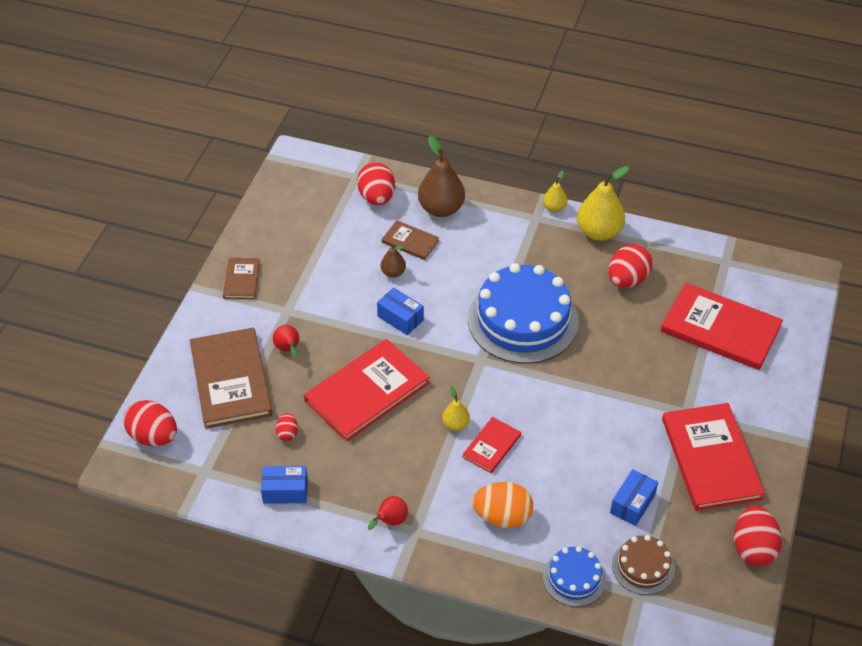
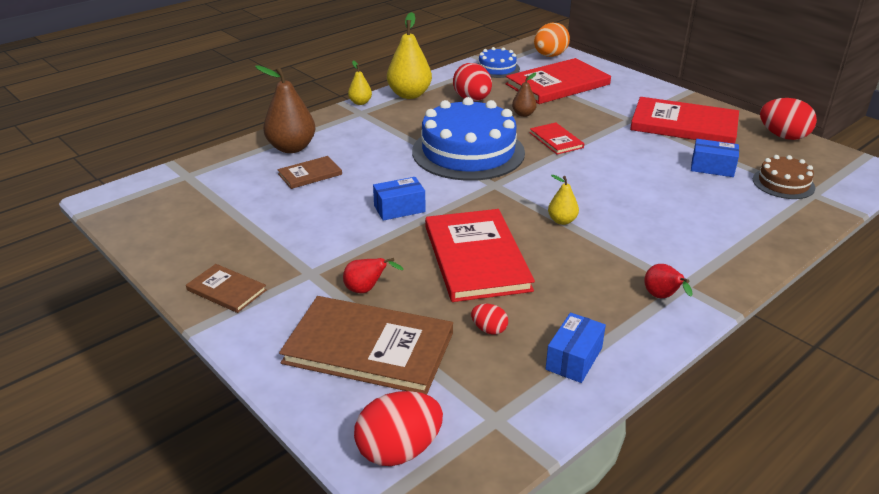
camera: 60 degrees left, 15 degrees down
red egg [357,162,395,205] -> none
brown pear [381,244,406,278] -> brown pear moved to [512,73,537,117]
red book [462,417,521,473] -> red book moved to [530,123,584,155]
orange egg [472,482,533,528] -> orange egg moved to [534,23,570,57]
blue cake [543,546,606,607] -> blue cake moved to [477,47,520,78]
blue box [610,469,658,526] -> blue box turned 45 degrees counterclockwise [691,139,739,177]

